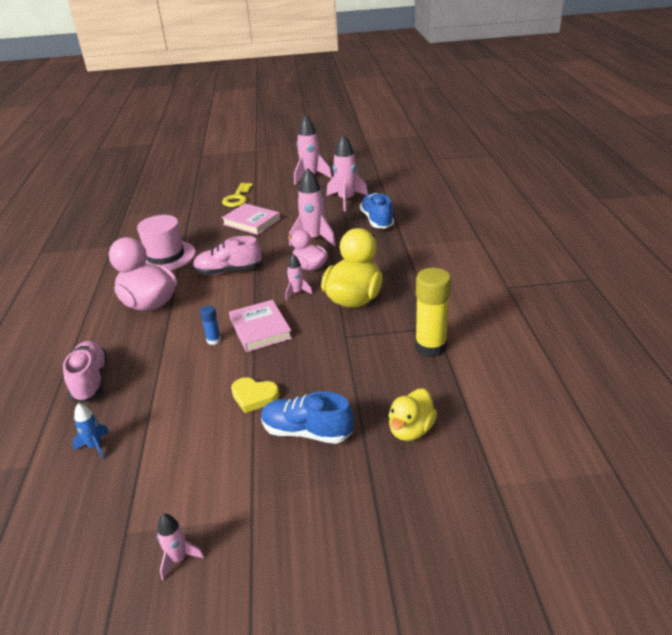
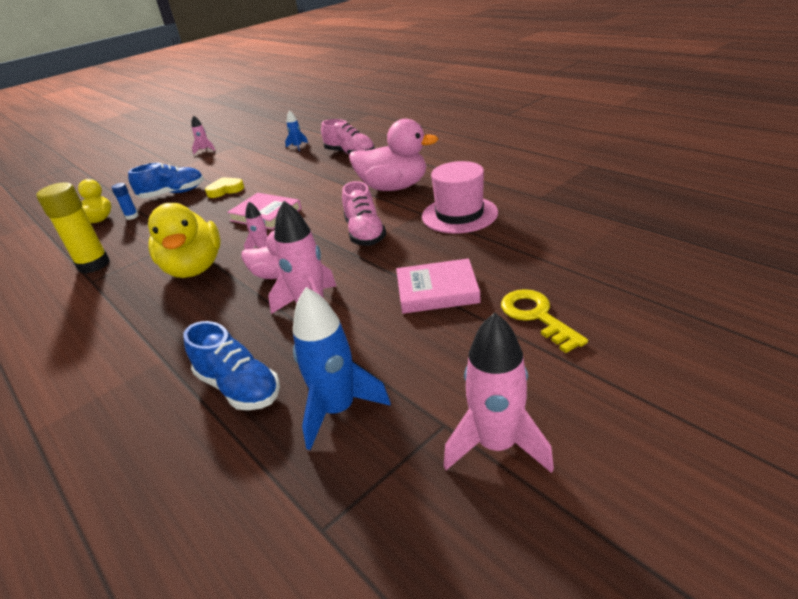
camera: 145 degrees right, 0 degrees up
pink shoe [193,236,262,275] -> pink shoe turned 120 degrees clockwise [342,181,386,246]
blue glue stick [200,305,221,345] -> blue glue stick moved to [111,183,139,220]
pink rocket [327,134,368,211] -> blue rocket [293,287,391,450]

